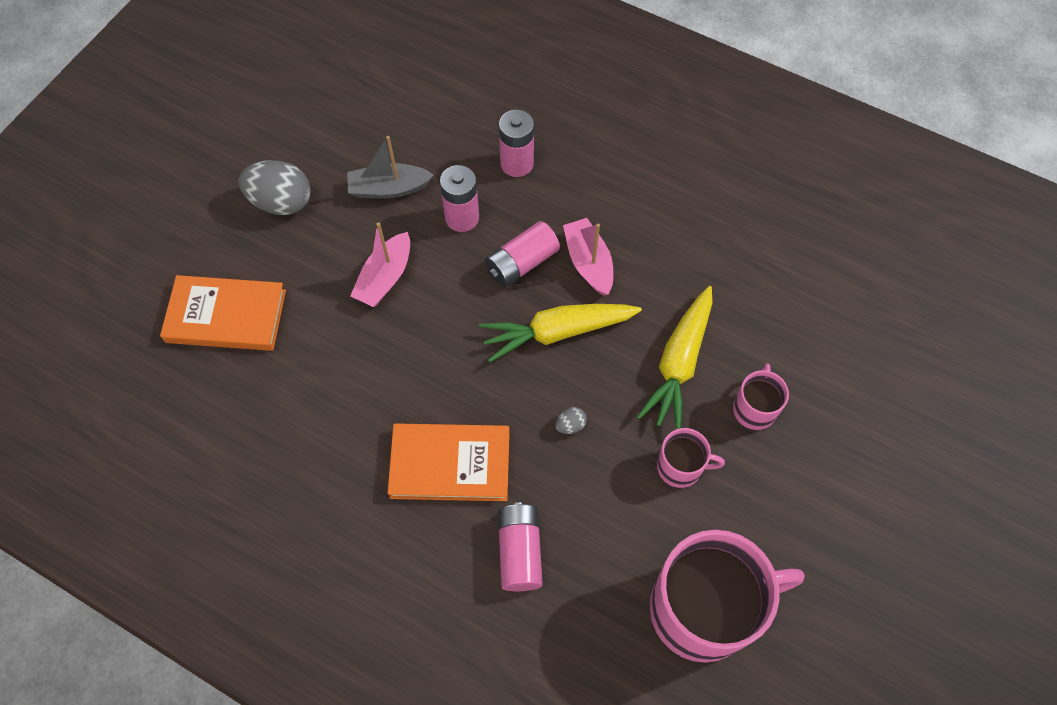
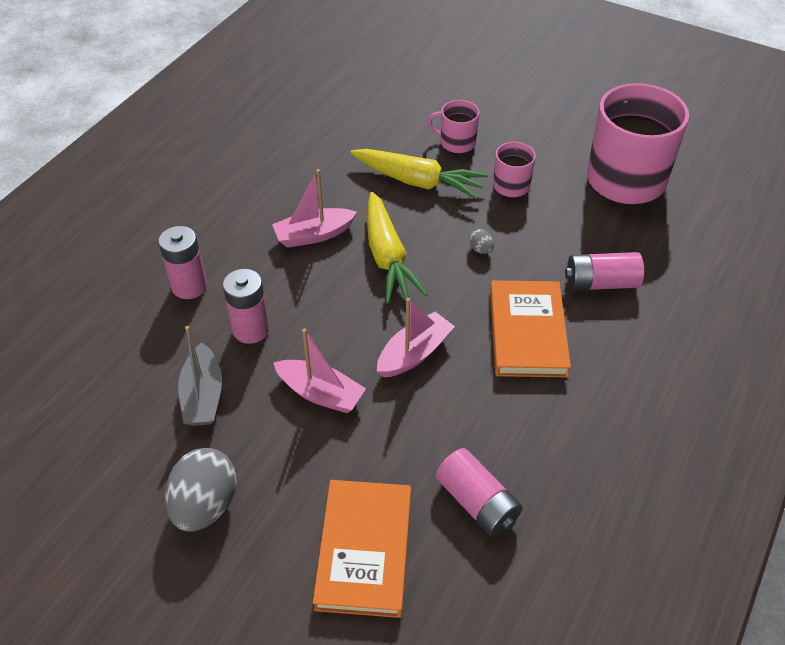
camera: 90 degrees left, 15 degrees down
pink battery [485,221,560,287] -> pink battery moved to [436,448,523,537]
none -> pink boat [377,298,455,377]

